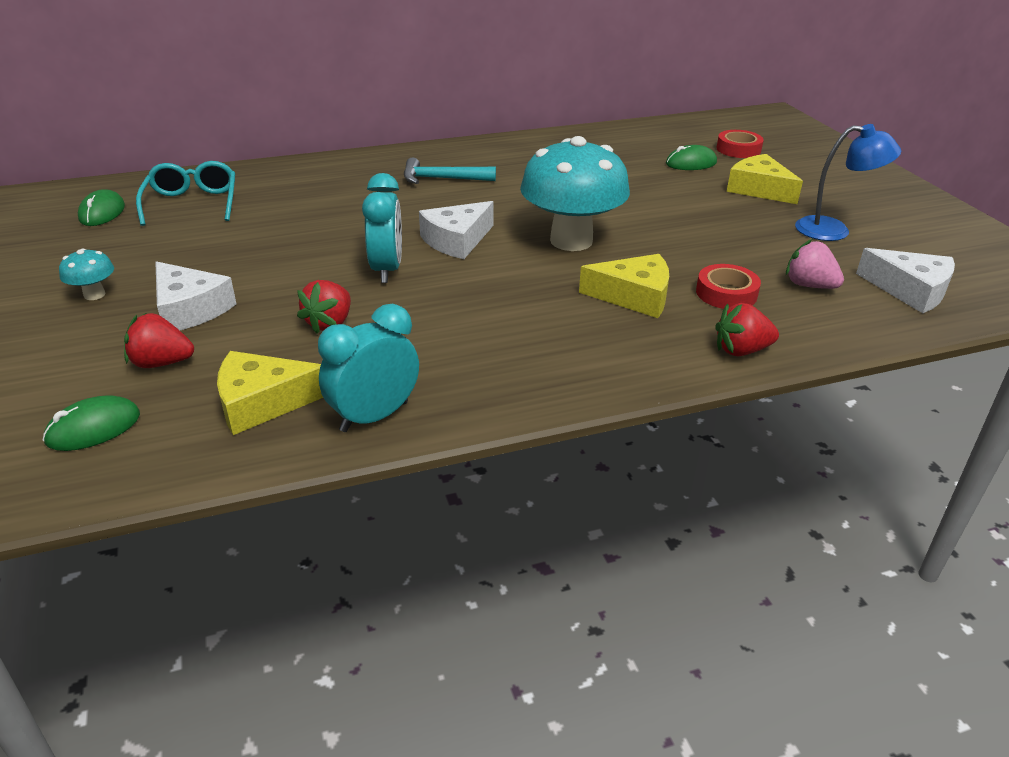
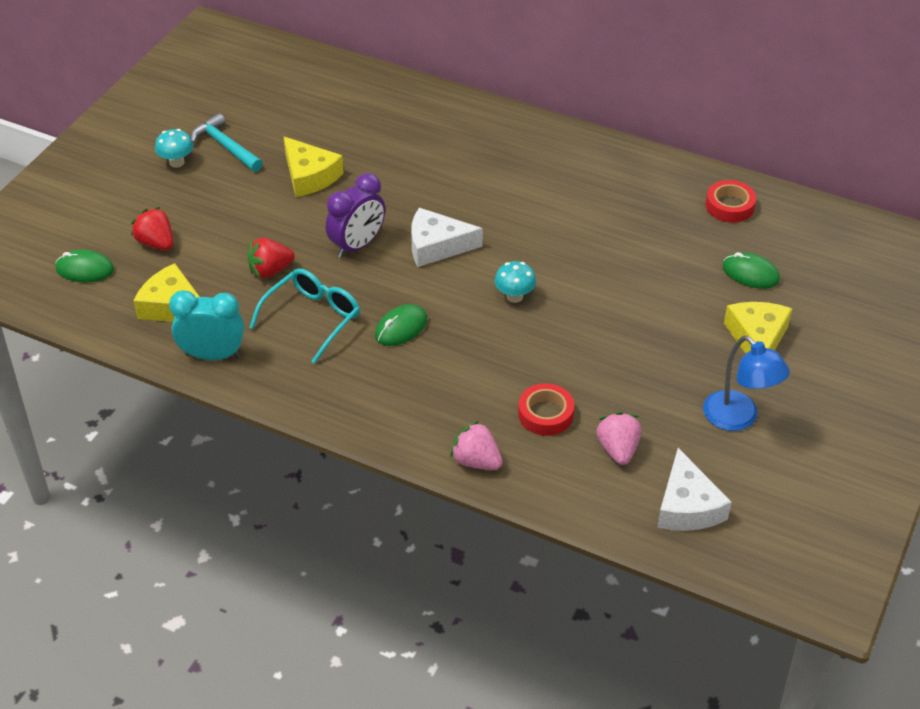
camera: 45 degrees right, 10 degrees up
green mouse [78,189,125,226] -> green mouse moved to [375,304,428,346]
turquoise glasses [136,161,235,226] -> turquoise glasses moved to [249,268,360,364]
white cheese [155,261,237,330] -> none
turquoise clock [362,173,402,283] -> purple clock [326,173,385,258]
turquoise hammer [404,158,496,184] -> turquoise hammer moved to [191,113,263,172]
turquoise mushroom [520,136,630,251] -> turquoise mushroom [494,261,536,303], size x0.42
yellow cheese [579,254,669,318] -> yellow cheese moved to [284,137,344,197]
red strawberry [715,303,779,356] -> pink strawberry [450,420,503,470]
red tape [716,130,764,158] -> red tape moved to [706,180,756,223]

